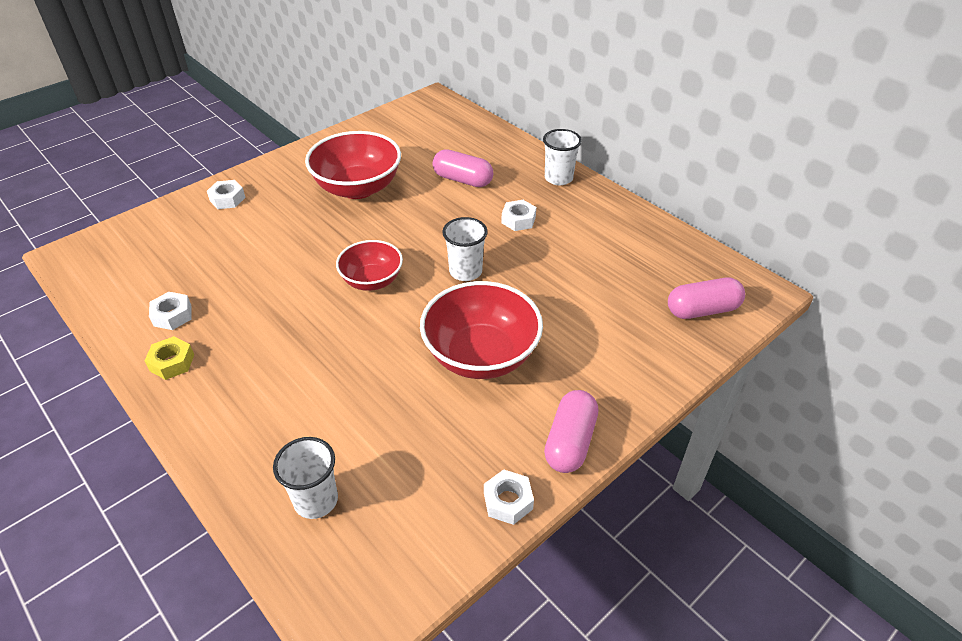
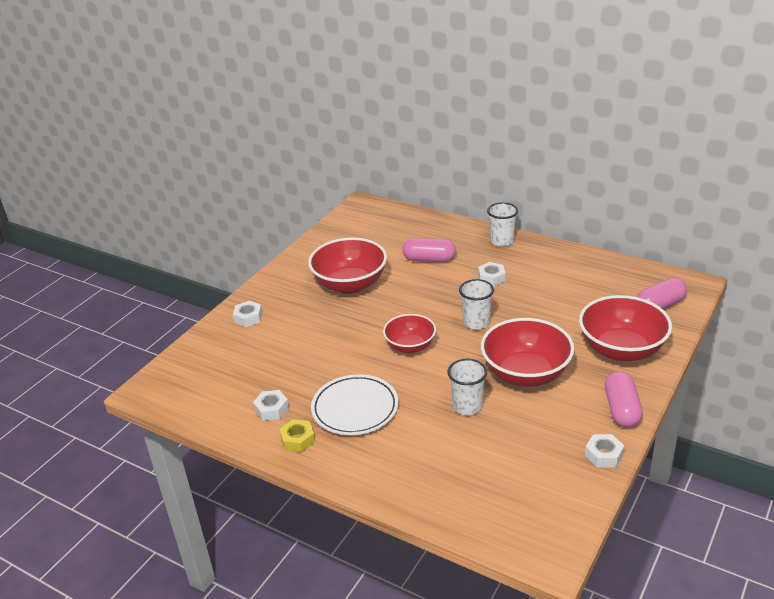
camera: 15 degrees left, 10 degrees down
white cup [273,437,338,519] -> white cup moved to [447,359,487,415]
none -> white plate [311,374,399,435]
none -> red bowl [579,295,672,361]

